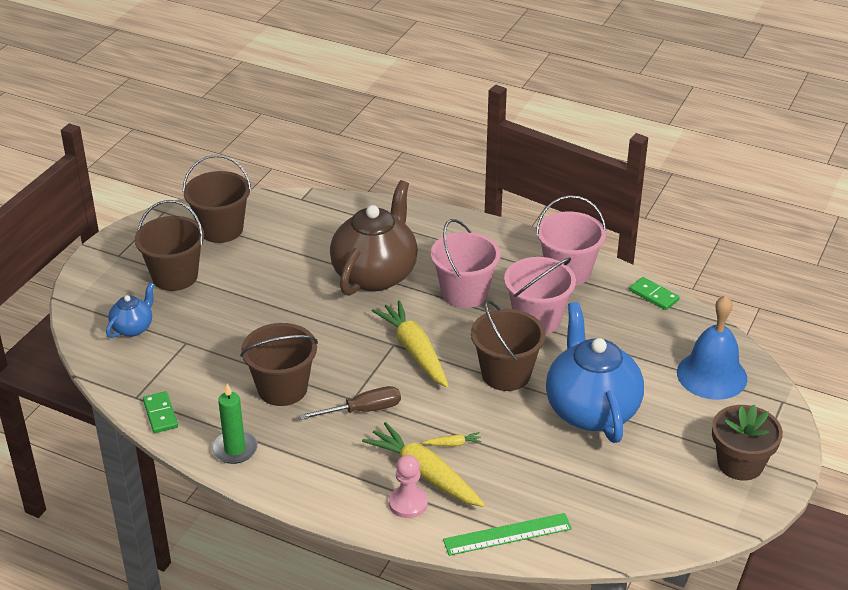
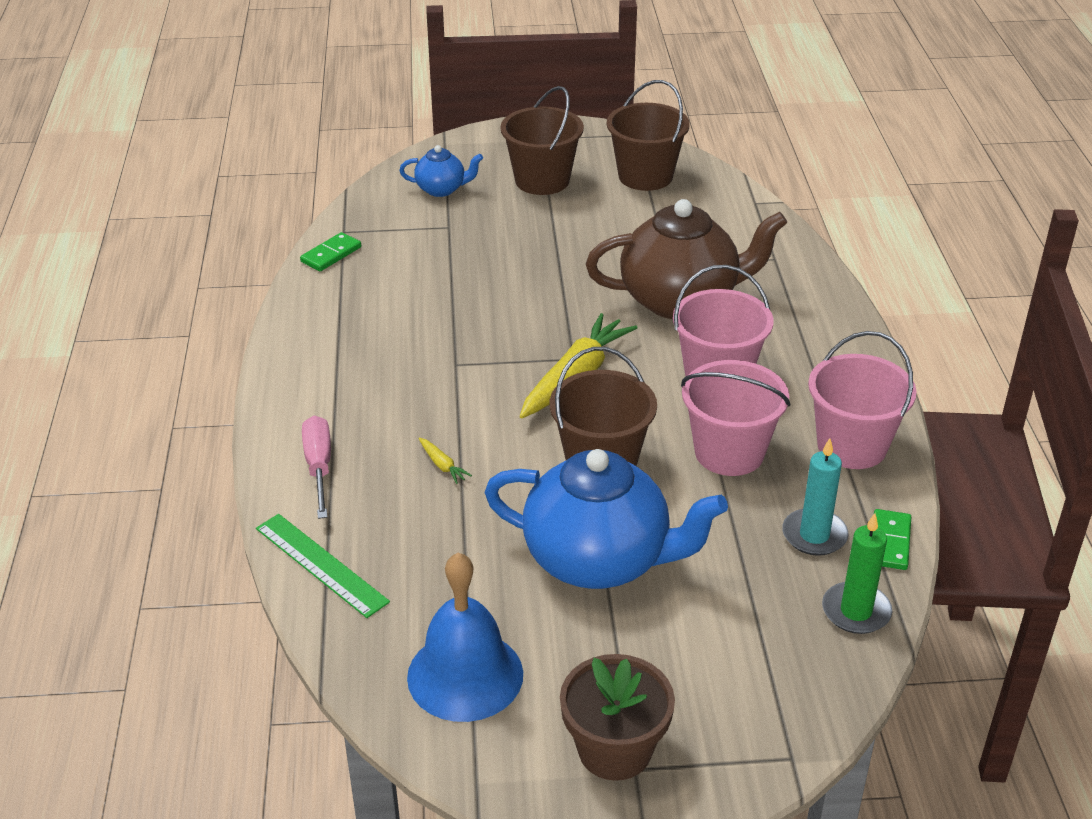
camera: 60 degrees right, 0 degrees up
green candle [211,383,258,464] -> green candle moved to [822,513,892,634]
brown bucket [240,323,318,406] -> none
brown screwdriver [299,386,401,420] -> none
yellow carrot [362,422,485,507] -> none
pink pawn [389,455,428,518] -> pink screwdriver [302,416,331,519]
blue teapot [546,302,644,443] -> blue teapot turned 60 degrees clockwise [484,449,728,589]
blue bell [677,295,747,400] -> blue bell moved to [407,552,523,722]
none -> turquoise candle [782,438,848,556]

